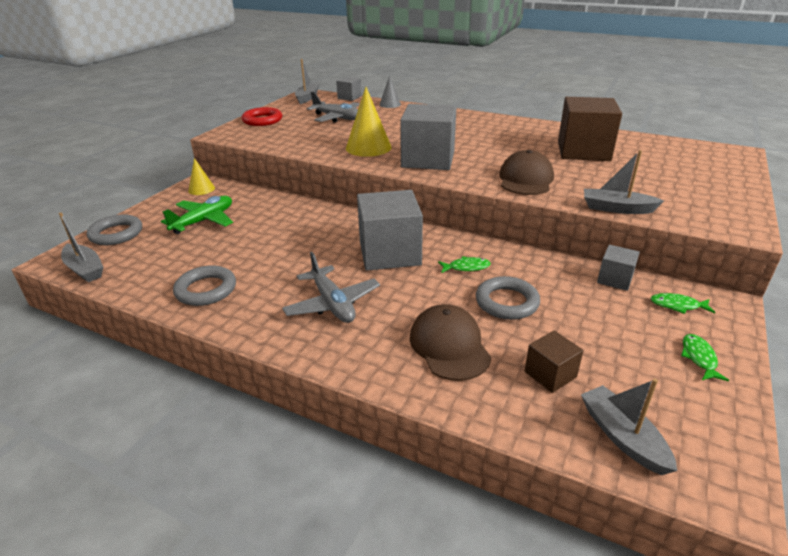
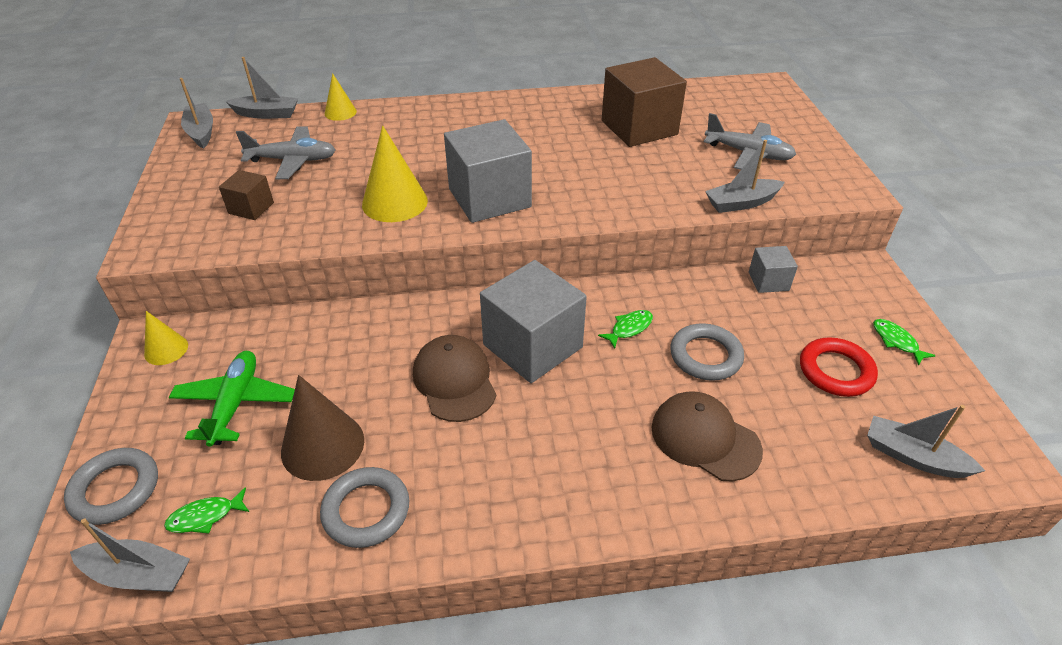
camera: 35 degrees left, 10 degrees up
red ring [242,107,282,126] -> red ring moved to [800,337,878,397]
grey plane [282,252,380,323] -> grey plane moved to [704,113,796,170]
grey cube [336,77,362,101] -> grey boat [225,57,299,119]
grey cone [380,75,401,108] -> yellow cone [325,73,357,121]
brown cap [499,150,554,195] -> brown cap moved to [413,335,496,422]
brown cube [524,331,584,393] -> brown cube moved to [219,170,274,220]
green fish [651,293,715,314] -> green fish moved to [164,487,249,534]
none -> brown cone [281,375,364,481]

